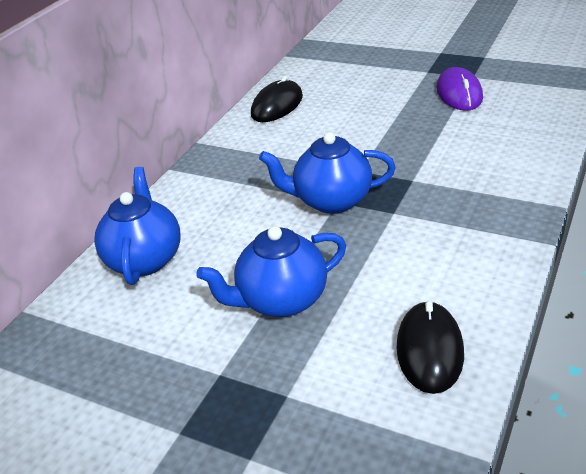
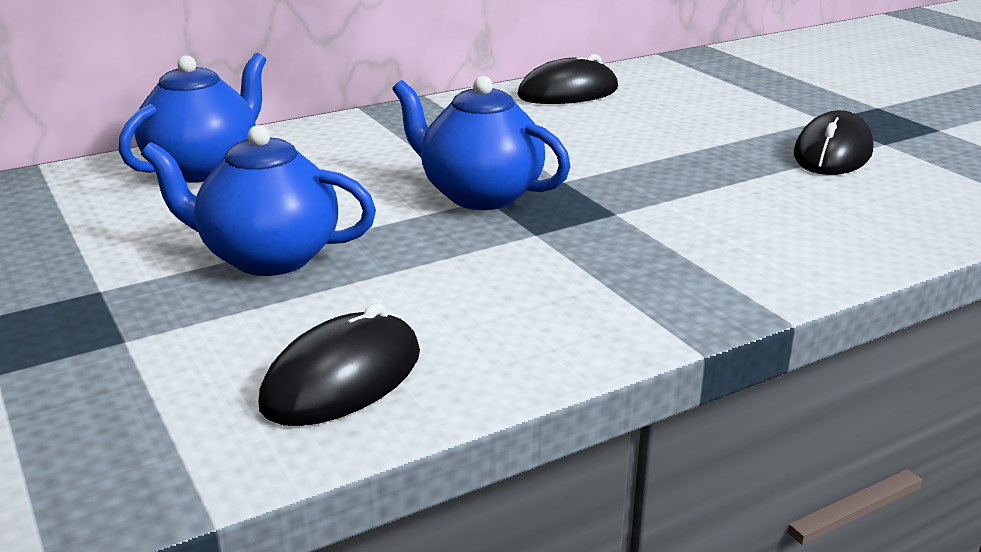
camera: 30 degrees right, 10 degrees down
purple mouse [436,67,483,110] -> black mouse [794,110,874,175]

